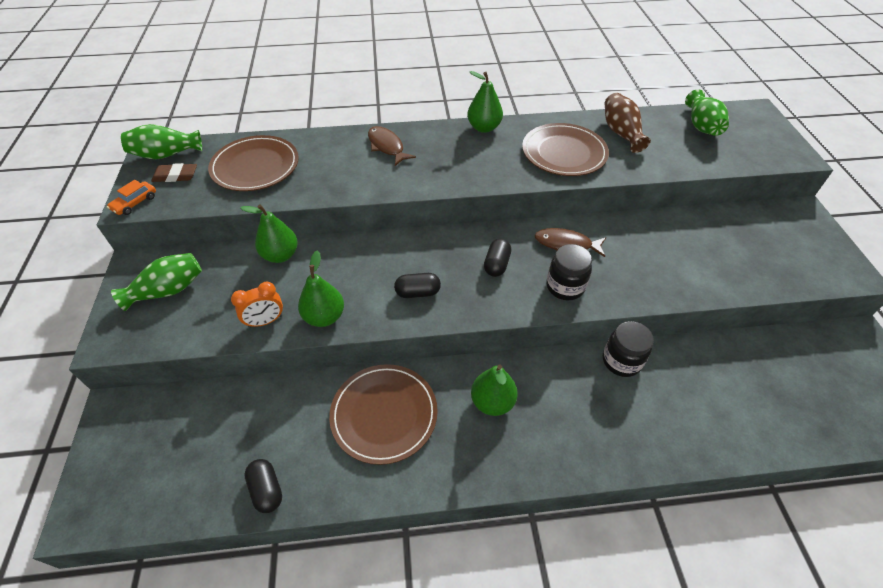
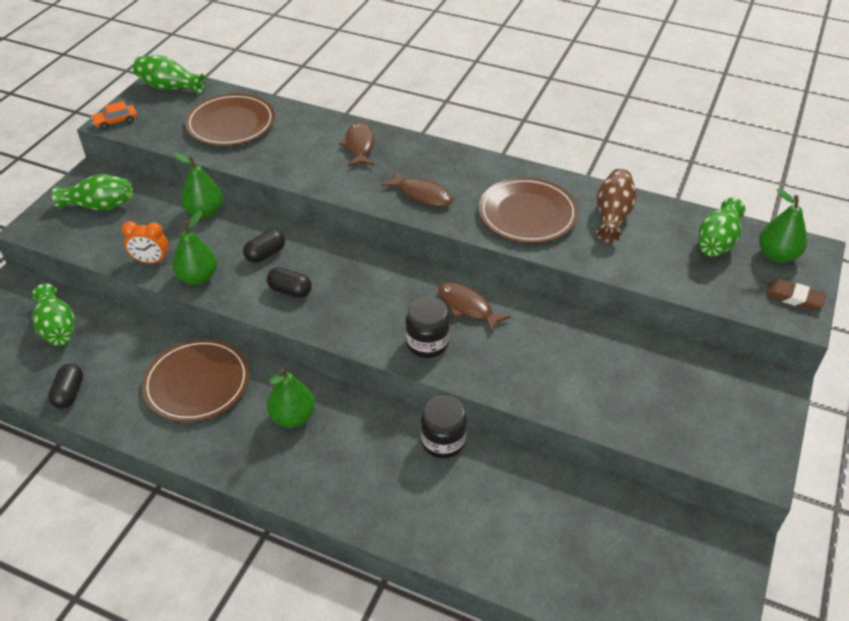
camera: 30 degrees right, 5 degrees down
brown eraser [151,163,197,182] -> brown eraser moved to [765,279,826,310]
green pear [467,71,503,133] -> green pear moved to [759,189,807,263]
black capsule [484,239,511,277] -> black capsule moved to [243,229,285,263]
none -> green vase [32,284,75,346]
none -> brown fish [381,171,453,207]

